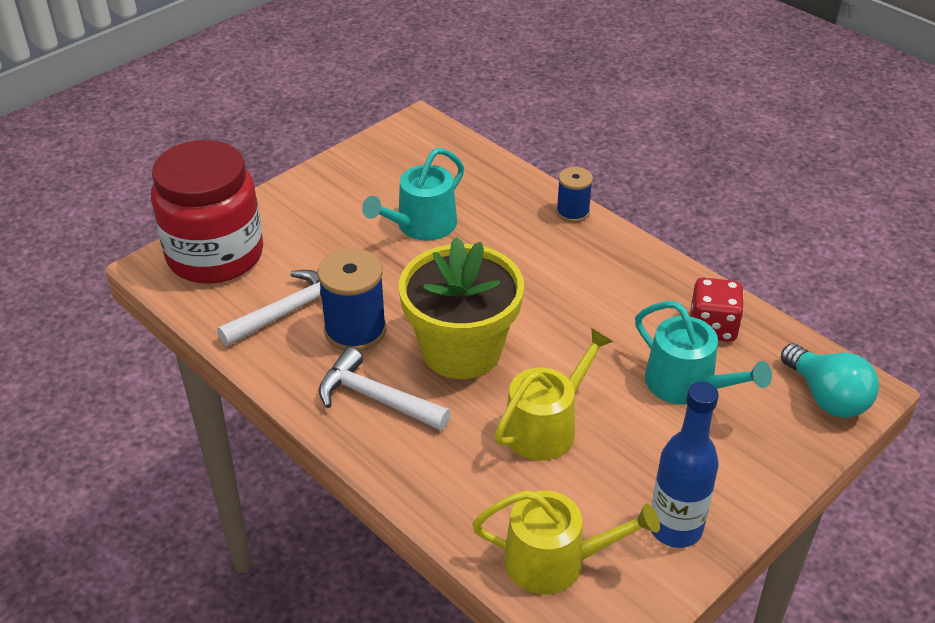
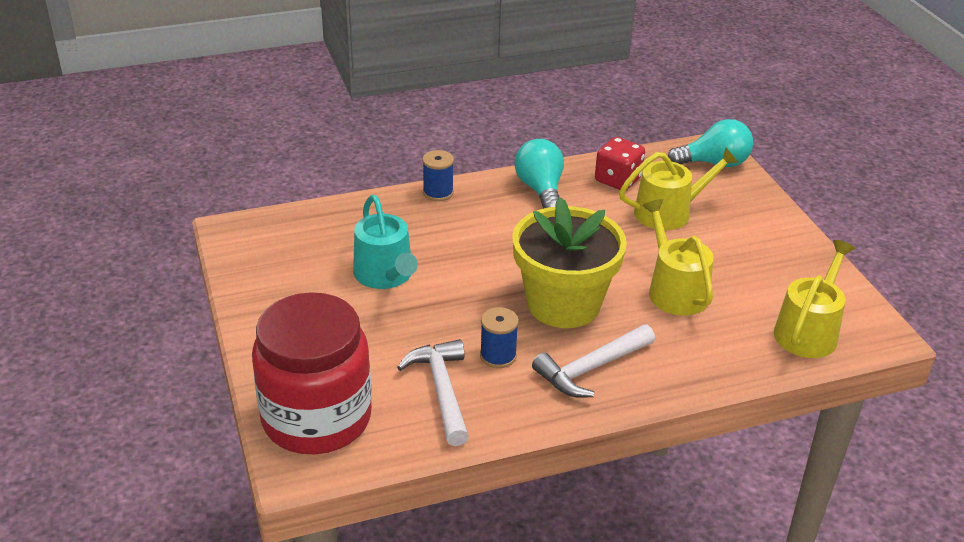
camera: 65 degrees left, 5 degrees down
blue spool [318,248,386,352] -> blue spool [480,307,519,368], size x0.60
turquoise watering can [635,301,772,405] -> yellow watering can [619,147,739,230]
blue bottle [651,382,719,548] -> none
none -> turquoise light bulb [515,139,564,209]

